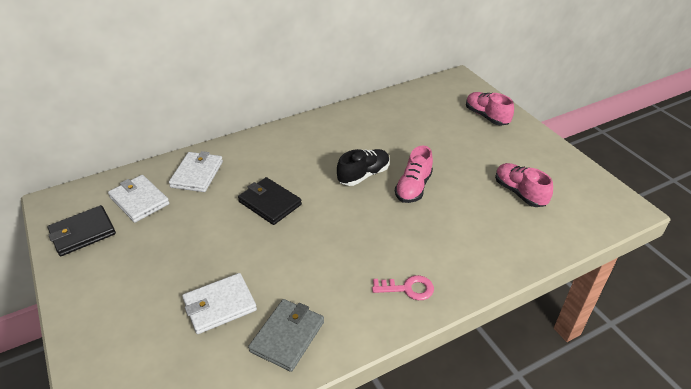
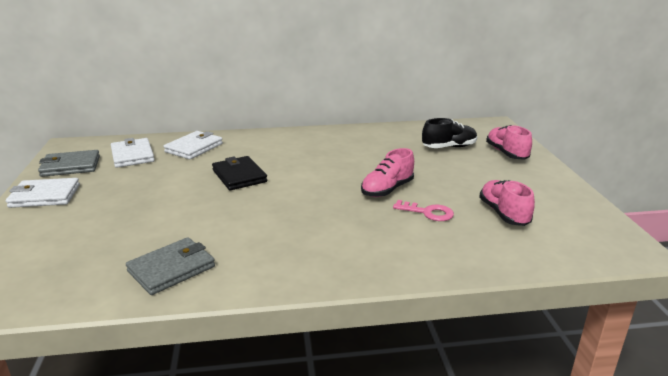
camera: 20 degrees right, 15 degrees down
black wallet [48,205,116,256] -> grey wallet [38,150,100,177]
white wallet [182,273,257,334] -> white wallet moved to [6,178,80,208]
black shoe [337,149,390,186] -> black shoe moved to [422,118,477,148]
pink key [372,275,434,300] -> pink key moved to [393,200,454,221]

